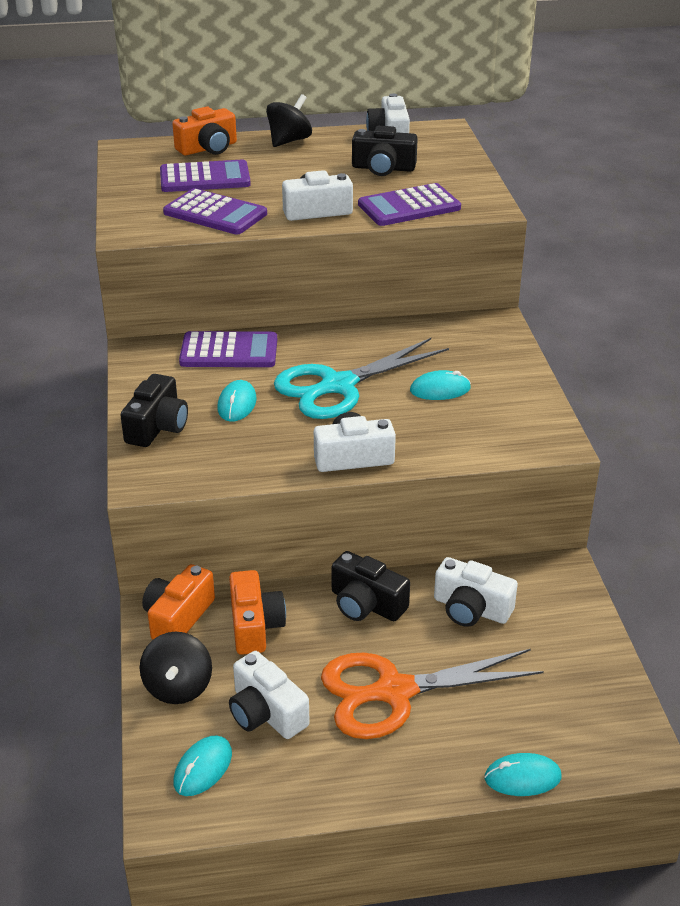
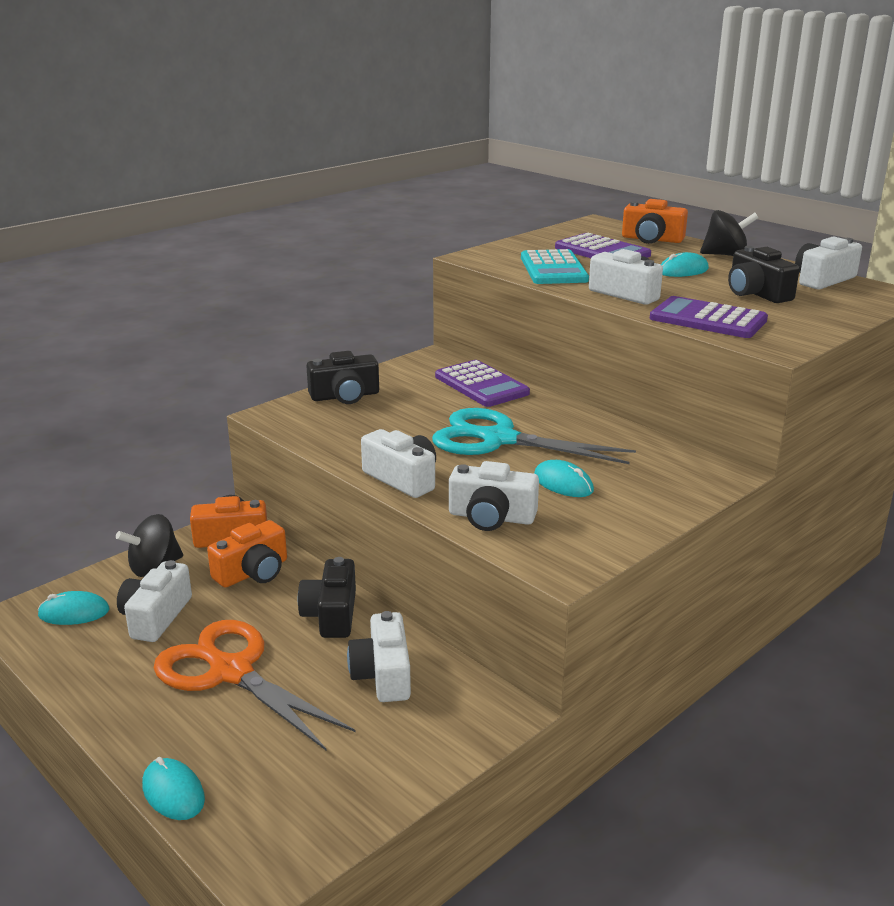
camera: 55 degrees right, 10 degrees down
purple calculator [163,188,267,235] -> turquoise calculator [521,249,589,284]
turquoise mouse [217,380,257,422] -> turquoise mouse moved to [661,252,709,277]
none -> white camera [449,461,539,531]

